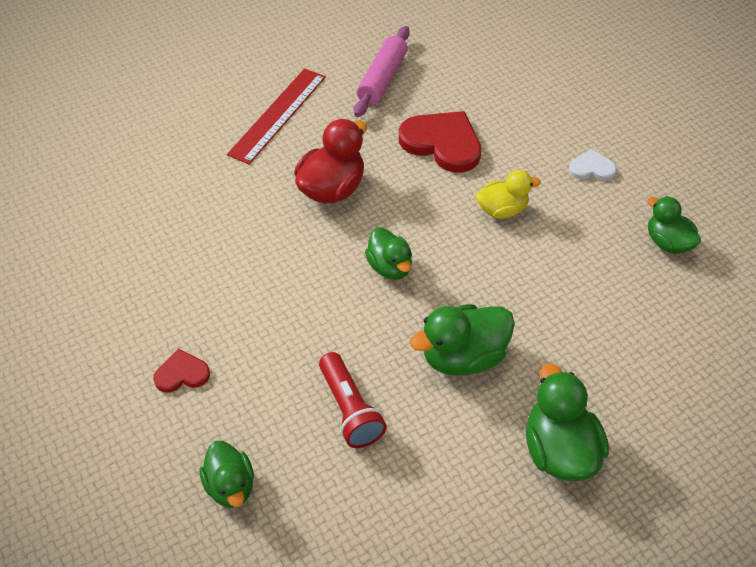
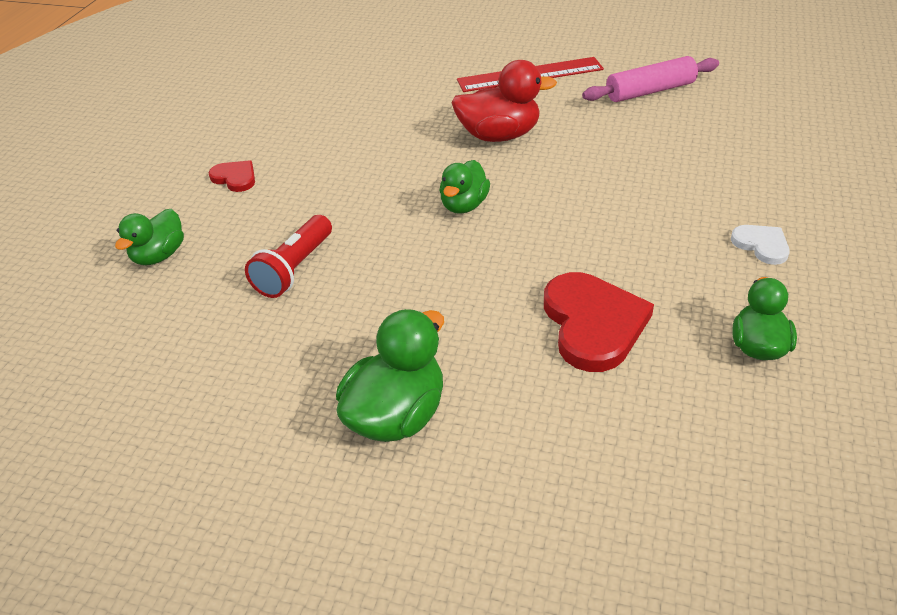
camera: 50 degrees right, 10 degrees down
red heart [399,111,481,173] -> red heart moved to [544,272,654,372]
green duck [410,304,515,376] -> none
yellow duck [476,170,541,219] -> none

